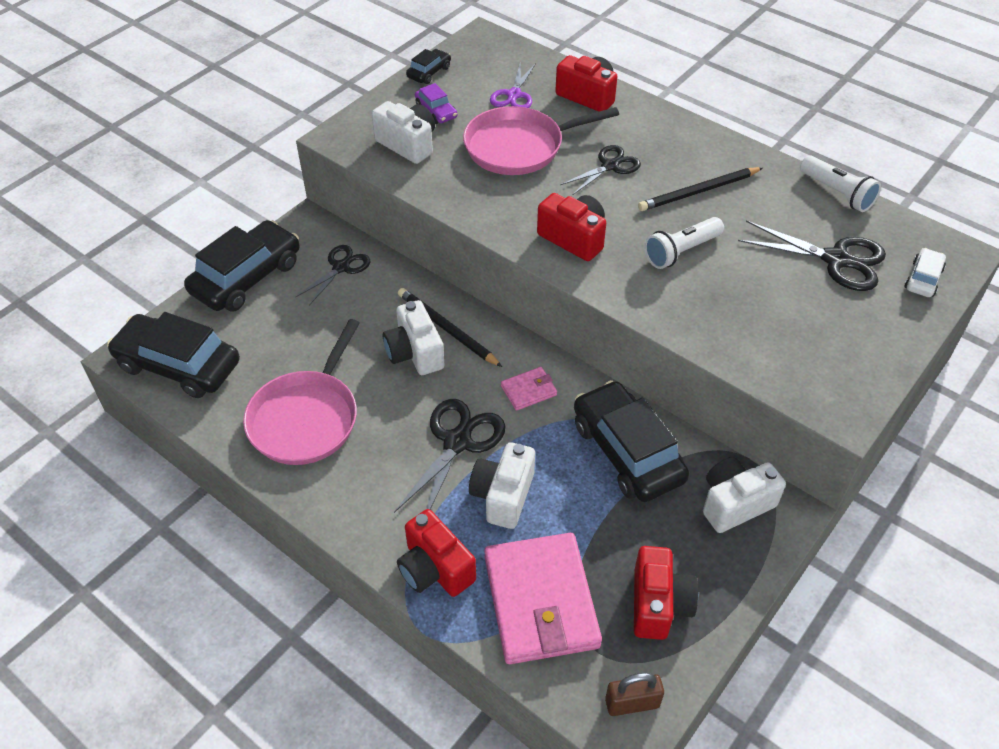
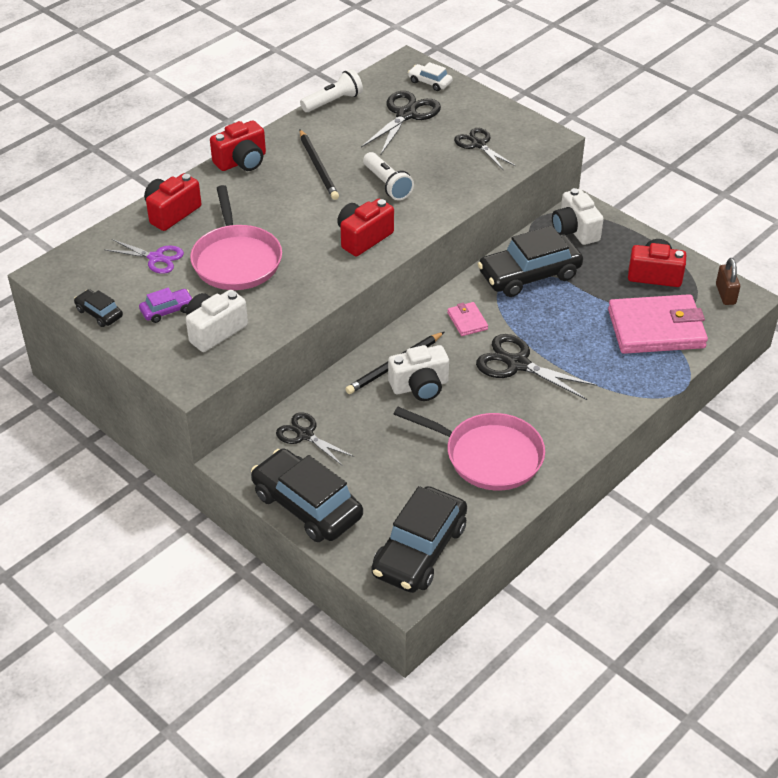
camera: 85 degrees left, 5 degrees down
red camera [397,509,476,597] -> red camera moved to [210,120,266,171]
white camera [469,442,535,529] -> none
black scissors [560,145,641,195] -> black scissors moved to [454,128,515,171]

